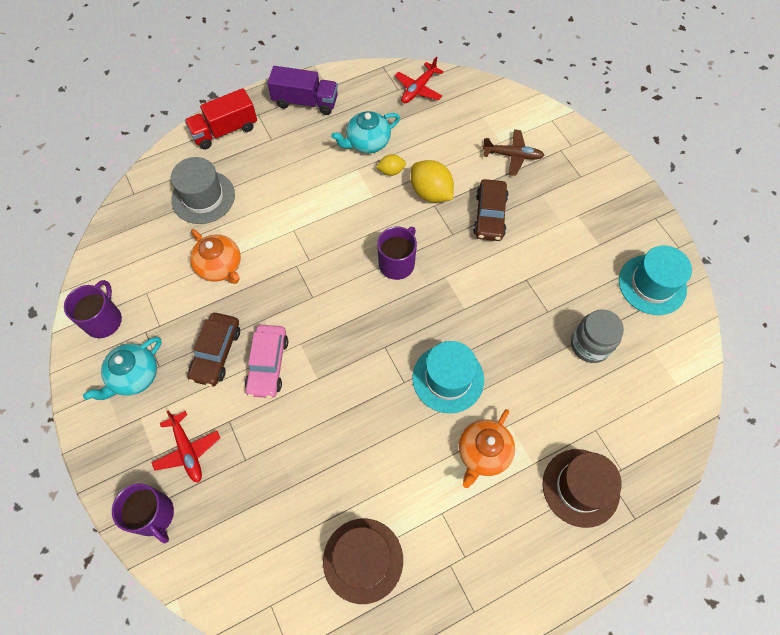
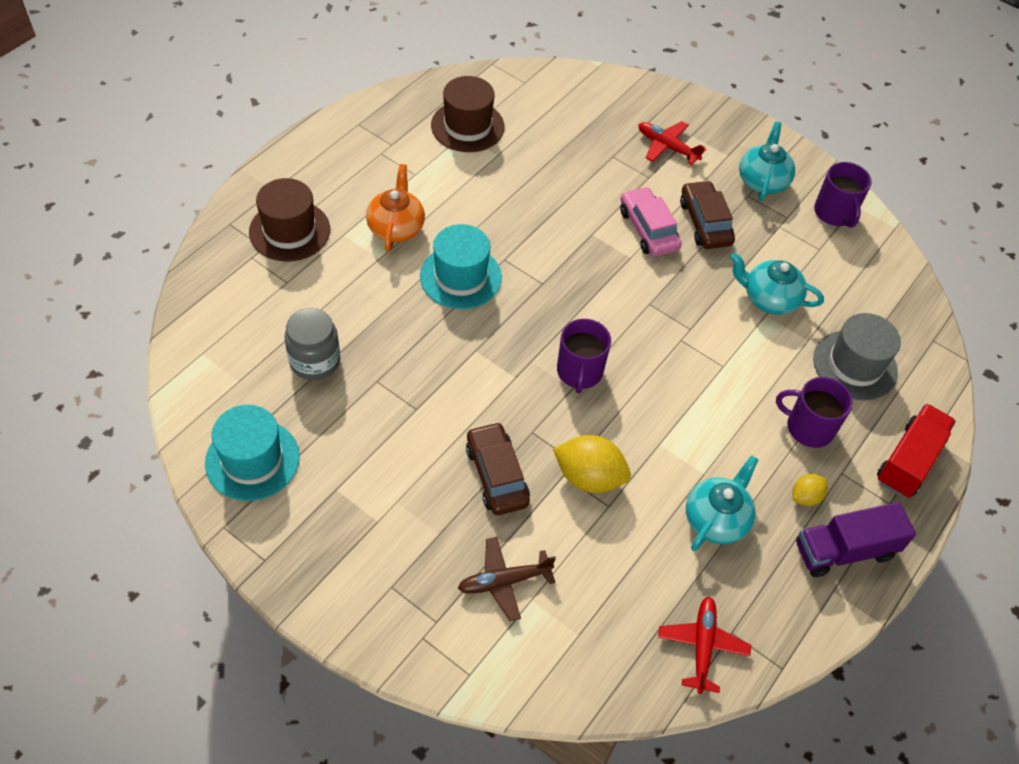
camera: 150 degrees right, 10 degrees down
purple mug [112,483,174,543] -> purple mug moved to [776,377,853,448]
orange teapot [190,229,241,284] -> turquoise teapot [730,253,824,315]
yellow lemon [376,154,406,176] -> yellow lemon moved to [792,474,828,506]

